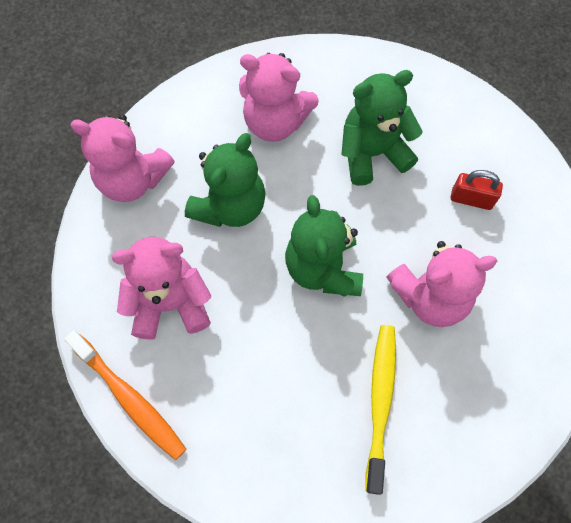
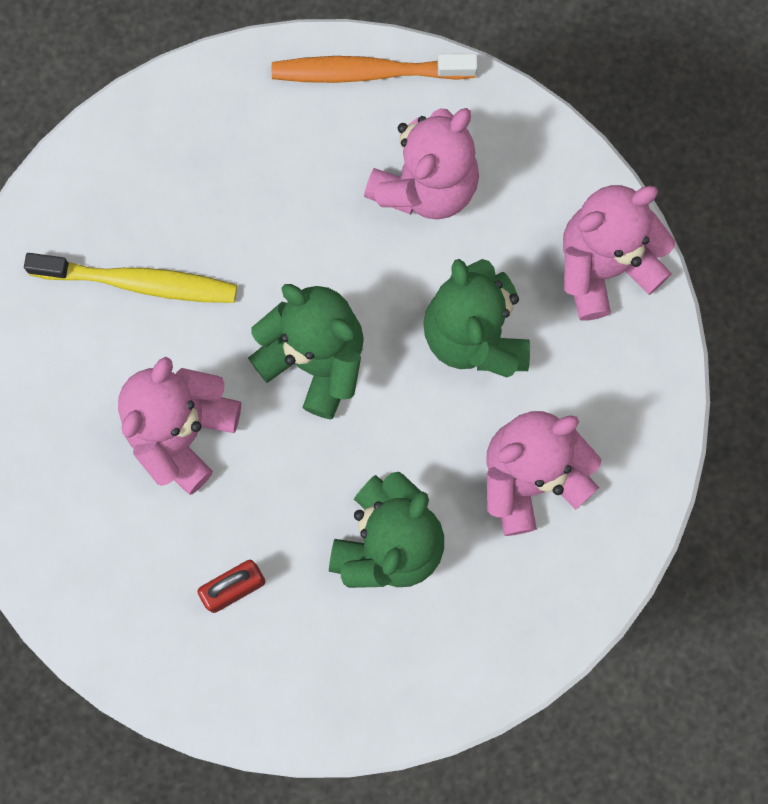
camera: 135 degrees right, 10 degrees up
yellow toothbrush [365,325,396,495] -> yellow toothbrush turned 45 degrees counterclockwise [24,253,237,303]

